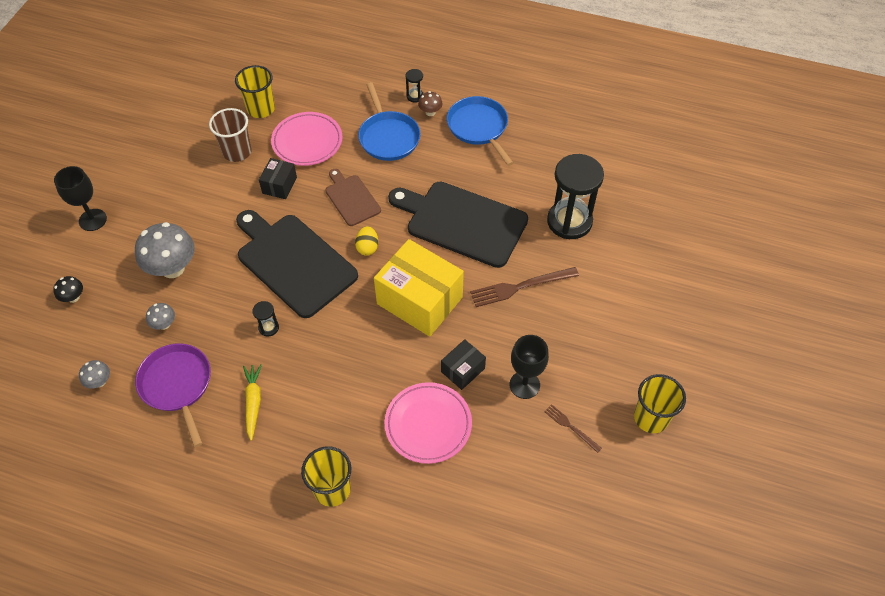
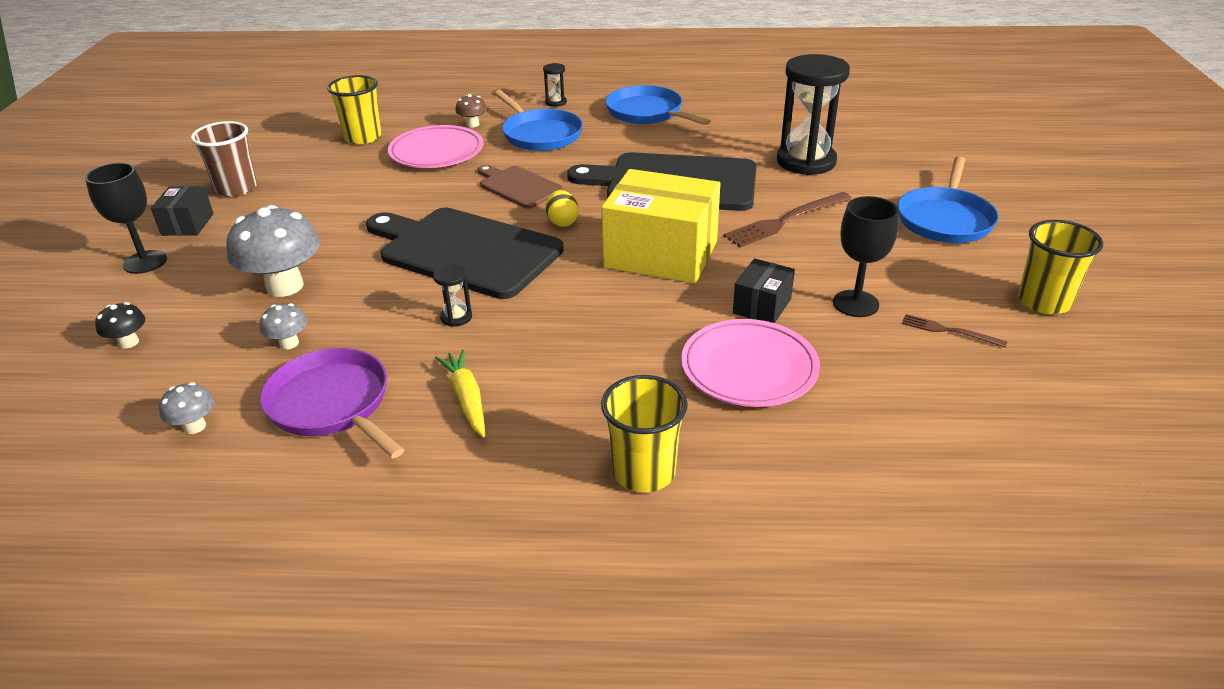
camera: 15 degrees left, 20 degrees down
brown cup [209,108,252,162] -> brown cup moved to [191,121,257,197]
black box [259,158,297,199] -> black box moved to [151,186,214,236]
brown mushroom [418,91,442,116] -> brown mushroom moved to [455,94,487,128]
none -> blue pan [897,156,999,243]

